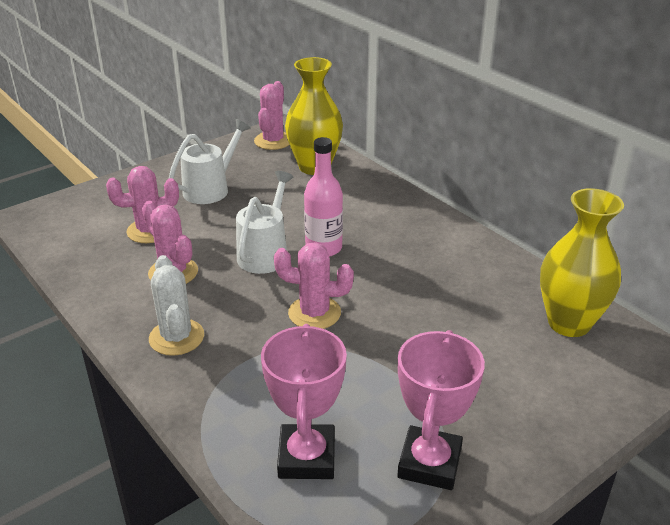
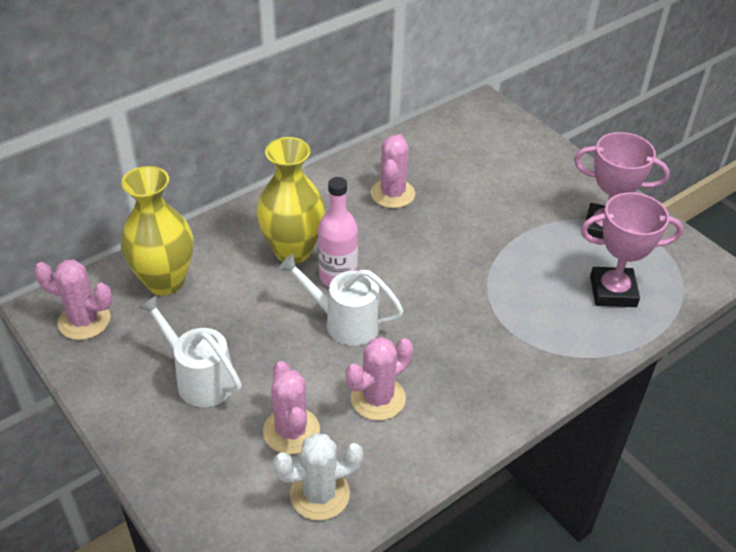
camera: 90 degrees left, 10 degrees up
white cactus [149,255,204,356] -> white cactus moved to [273,433,363,521]
pink cactus [274,242,354,329] -> pink cactus moved to [371,134,415,208]
yellow vase [540,188,624,337] -> yellow vase moved to [256,137,325,264]

